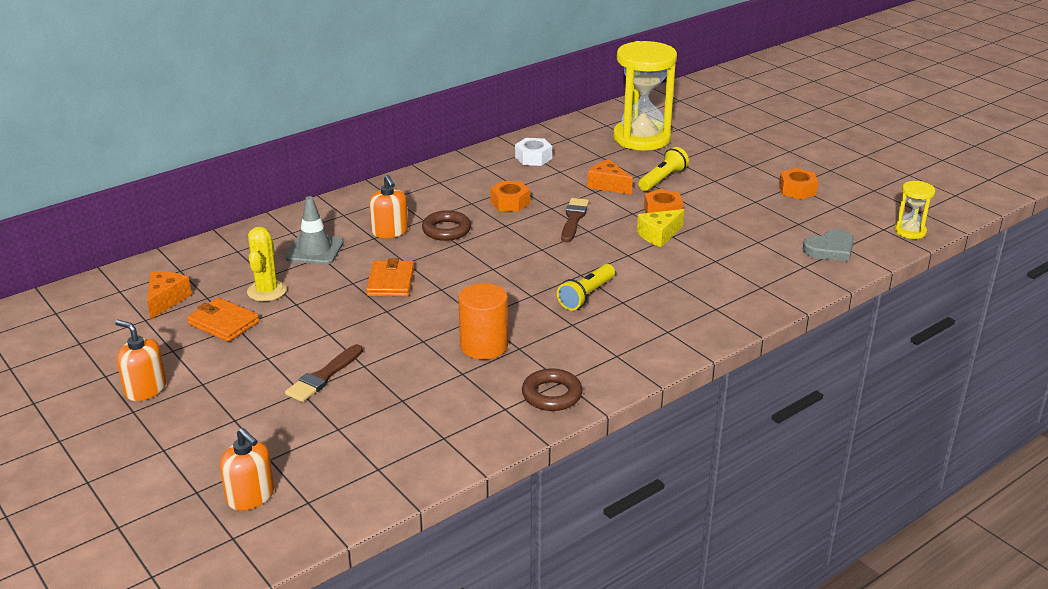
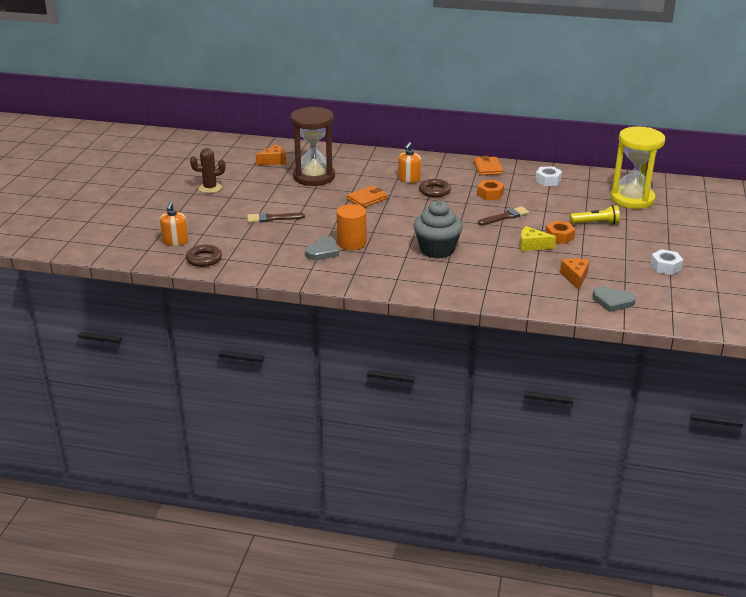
camera: 50 degrees right, 0 degrees up
orange soap dispenser [115,320,167,401] -> brown cactus [190,148,225,193]
orange wallet [187,297,259,342] -> orange wallet moved to [473,156,503,175]
yellow cactus [247,226,287,301] -> brown hourglass [290,107,335,186]
grey traffic cone [285,196,344,265] -> none
brown ring [522,368,583,411] -> brown ring moved to [186,245,222,267]
yellow flashlight [557,264,615,311] -> grey cupcake [414,200,463,259]
orange cheese [587,159,633,195] -> orange cheese moved to [560,259,590,290]
orange nut [779,168,818,200] -> white nut [650,249,683,275]
yellow hourglass [895,181,935,239] -> none
none -> grey heart [305,236,339,260]

